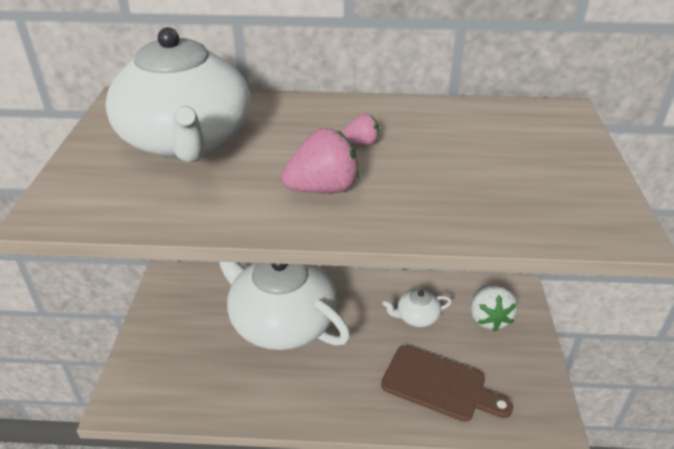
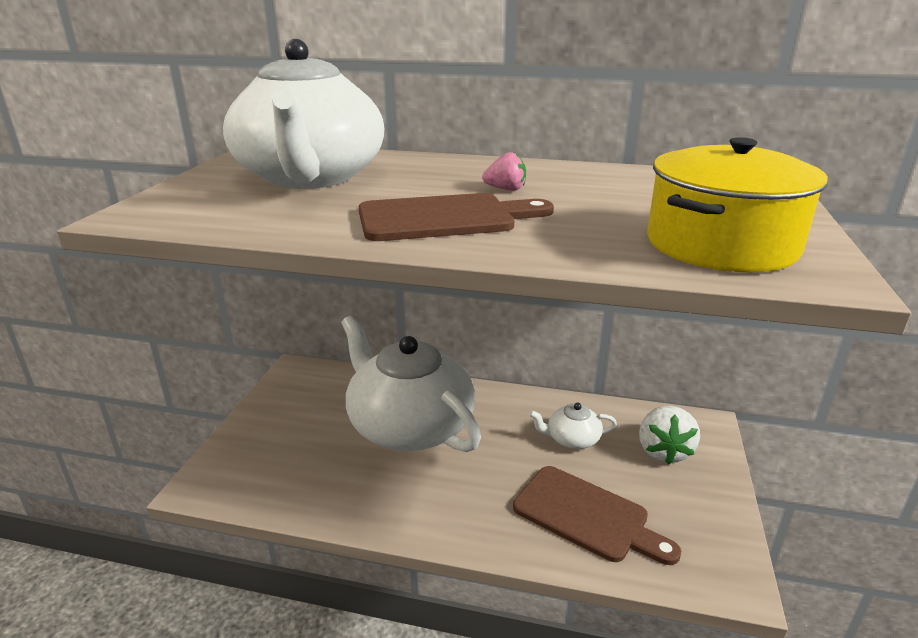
camera: 10 degrees right, 10 degrees down
pink strawberry [282,128,359,193] -> brown cutting board [359,193,554,241]
none -> yellow pot [647,137,828,272]

